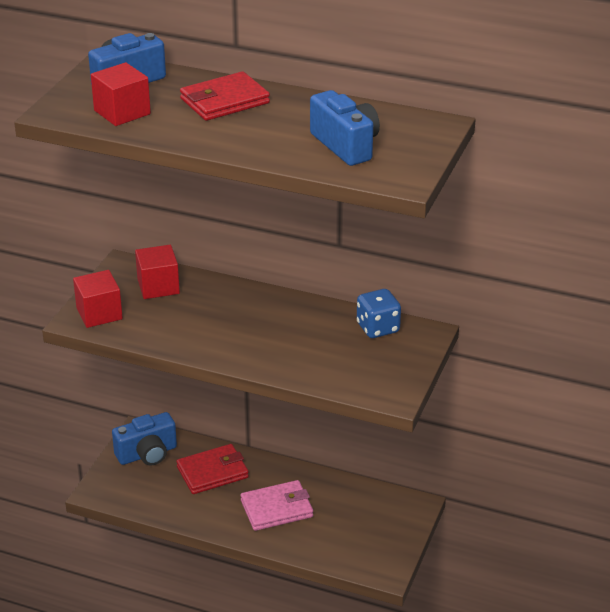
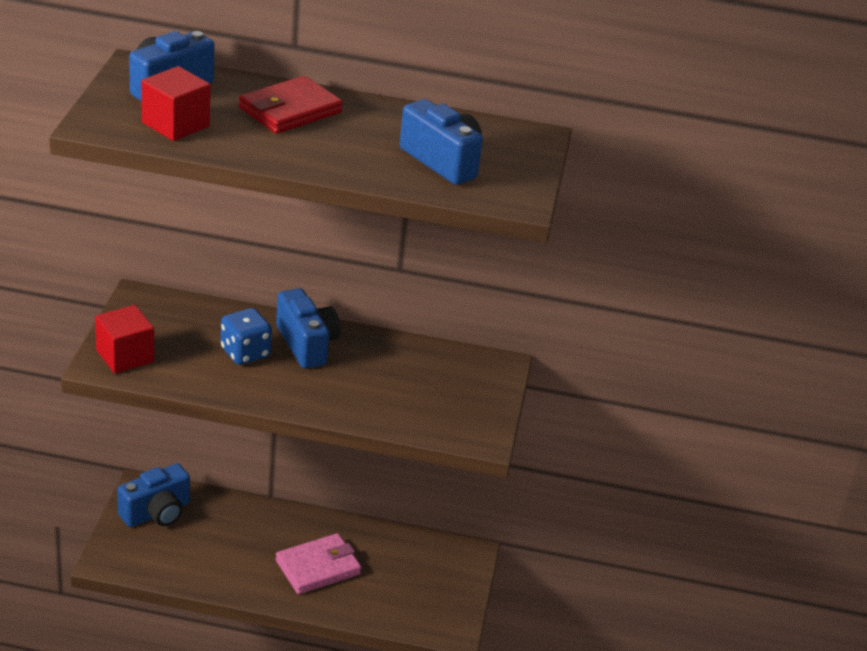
camera: 15 degrees left, 0 degrees up
red cube [135,245,180,299] -> none
red wallet [176,444,249,494] -> none
blue dice [357,289,401,338] -> blue dice moved to [221,308,272,365]
none -> blue camera [276,288,340,369]

